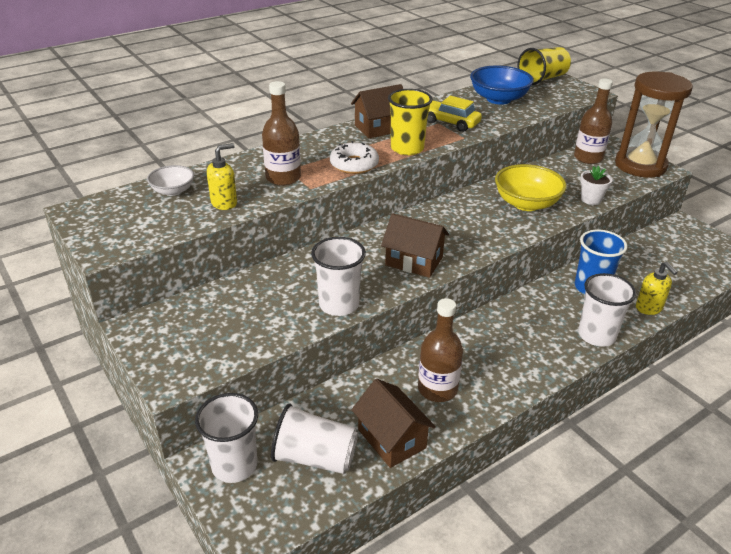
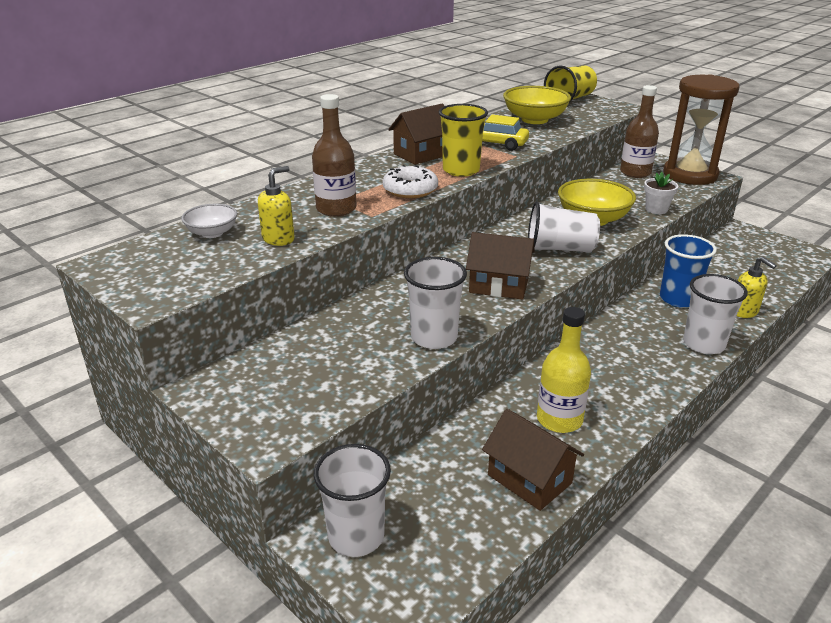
camera: 10 degrees left, 5 degrees down
white cup [271,403,358,474] -> white cup moved to [528,202,600,252]
brown bottle [418,298,463,402] -> yellow bottle [537,307,591,433]
blue bowl [470,66,534,105] -> yellow bowl [503,86,571,124]

